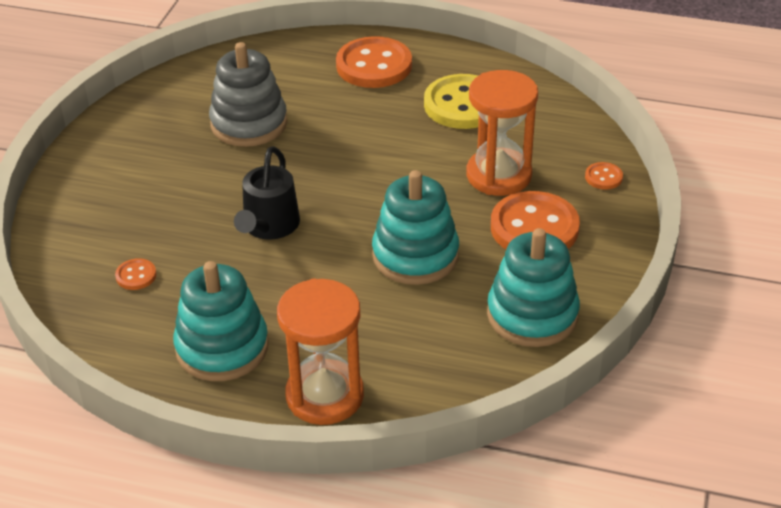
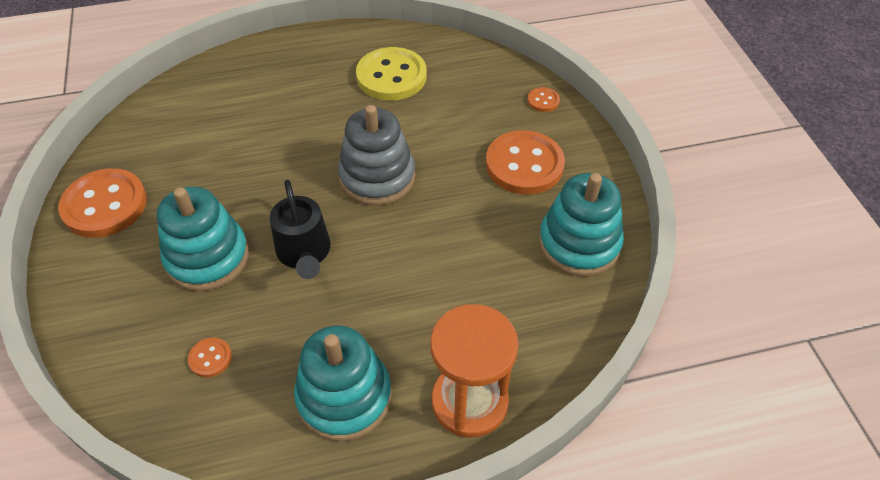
camera: 30 degrees left, 10 degrees up
grey stacking toy [209,42,287,147] -> grey stacking toy moved to [338,105,415,206]
orange button [336,36,412,88] -> orange button moved to [58,168,147,238]
turquoise stacking toy [372,170,459,285] -> turquoise stacking toy moved to [157,187,249,291]
orange hourglass [466,70,538,196] -> none

